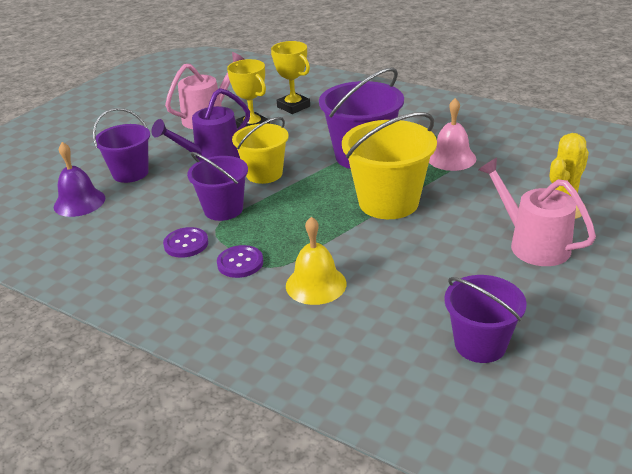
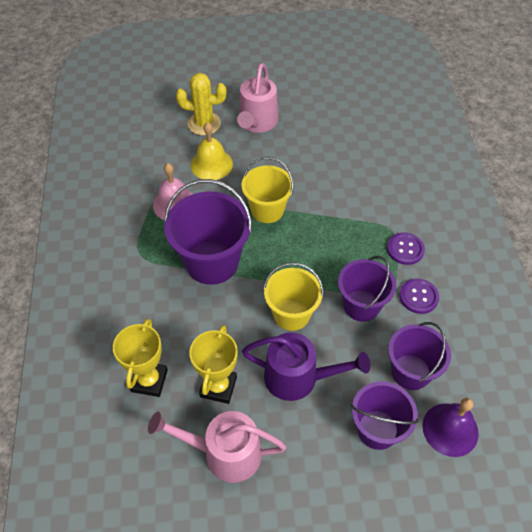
camera: 130 degrees left, 20 degrees up
yellow bell [286,217,347,305] -> yellow bell moved to [191,122,233,180]
yellow bucket [342,112,437,219] -> yellow bucket [242,157,294,223], size x0.66
purple bucket [444,275,527,363] -> purple bucket moved to [388,322,451,390]

